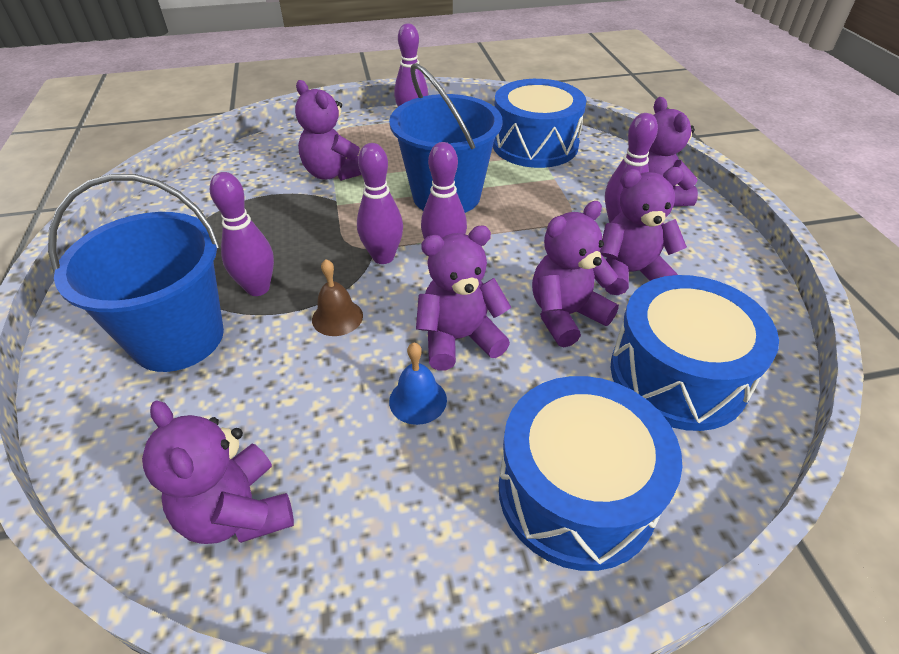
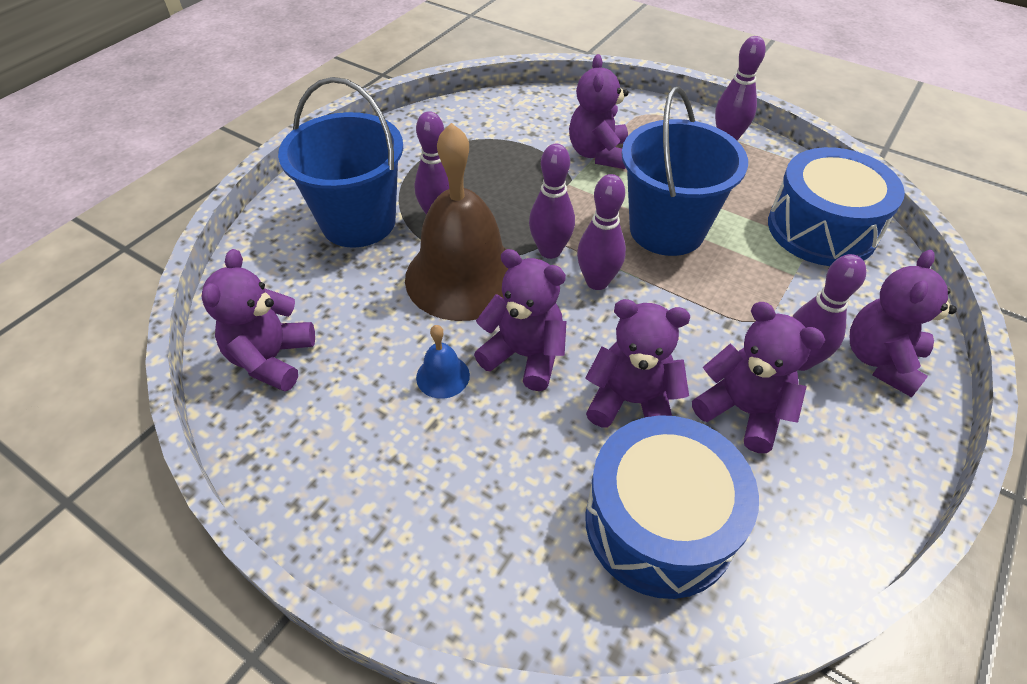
camera: 45 degrees right, 5 degrees up
brown bell [312,259,363,336] -> brown bell [405,123,509,321], size x2.48
blue drum [499,376,682,571] -> none

